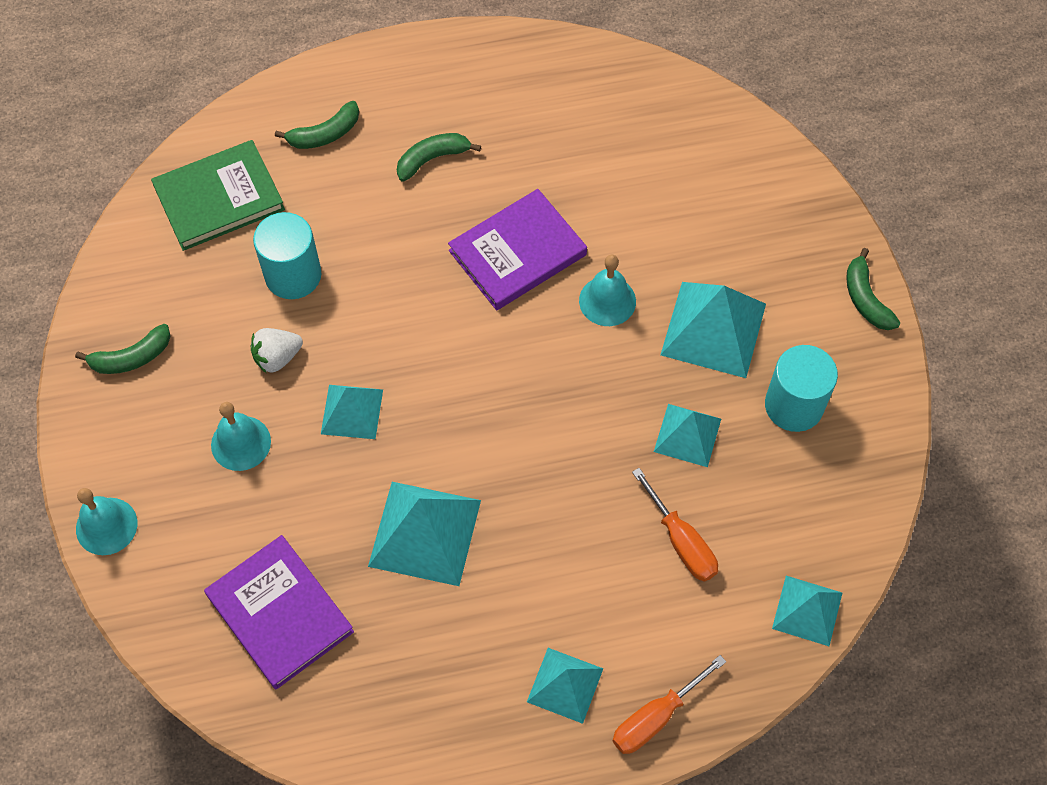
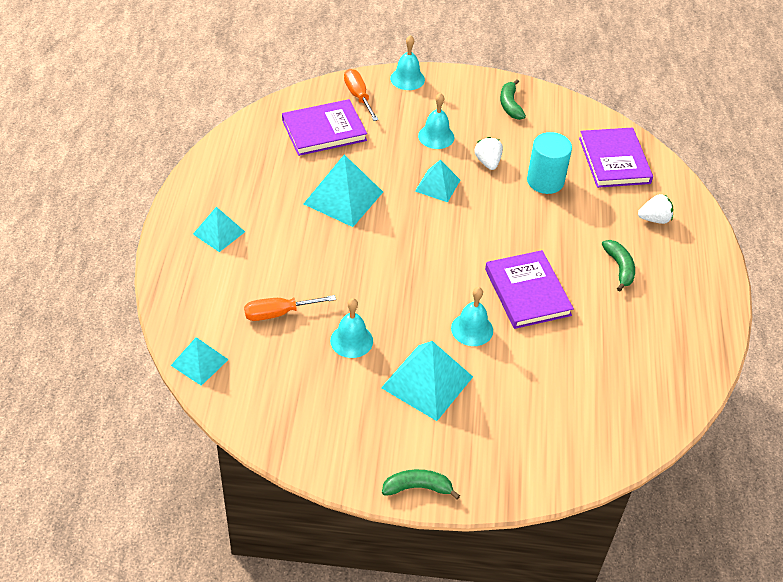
camera: 105 degrees right, 15 degrees down
green book [151,140,285,251] -> purple book [579,127,653,188]
green banana [275,101,359,149] -> white strawberry [638,194,673,224]
orange screwdriver [612,655,726,754] -> orange screwdriver moved to [344,69,379,121]
turquoise pyramid [654,404,721,467] -> turquoise bell [330,298,373,358]
turquoise cylinder [765,345,838,432] -> none

